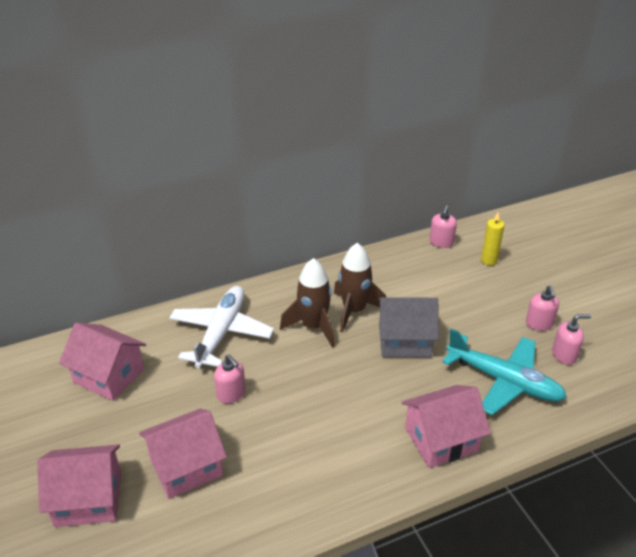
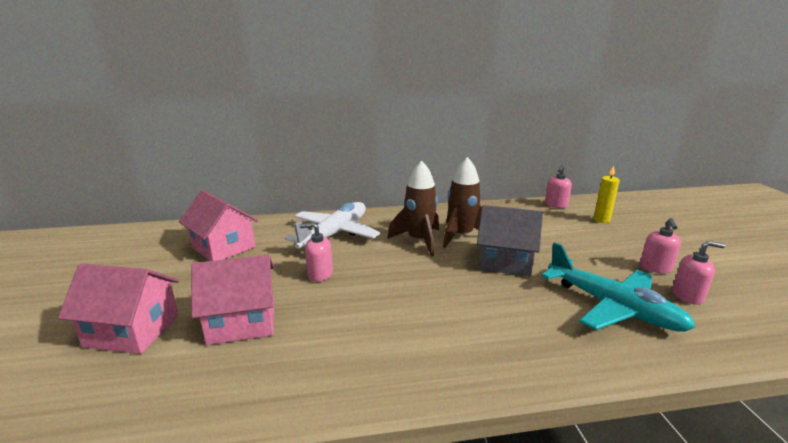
camera: 15 degrees right, 15 degrees down
pink soap dispenser [214,354,246,404] -> pink soap dispenser turned 120 degrees clockwise [300,222,333,282]
pink house [401,385,491,468] -> none

